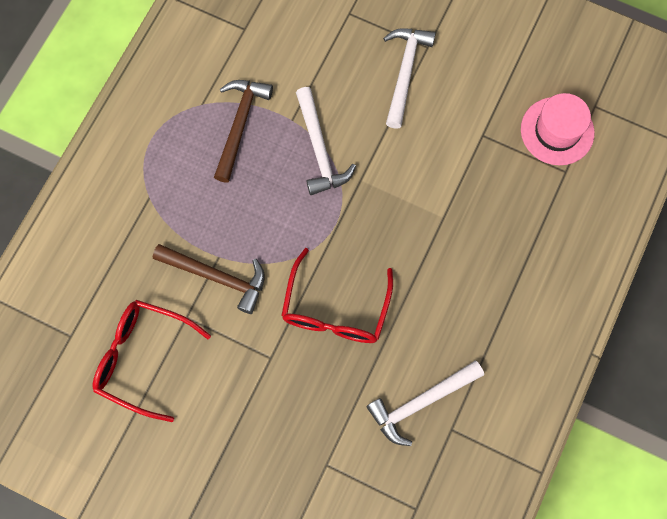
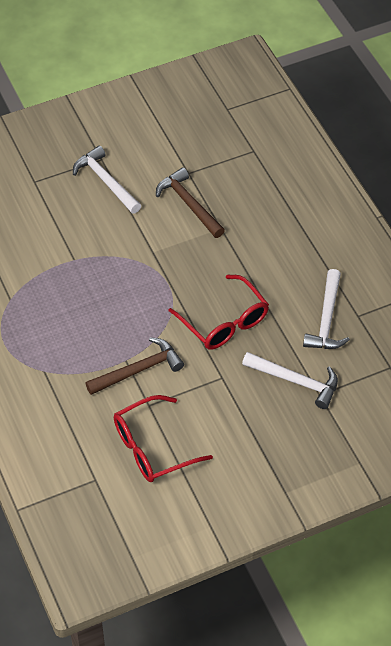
camera: 50 degrees left, 20 degrees down
brown hammer [214,80,273,183] -> brown hammer moved to [156,167,225,238]
white hammer [296,87,356,195] -> white hammer moved to [242,352,338,409]
pink hat [521,93,595,165] -> none

